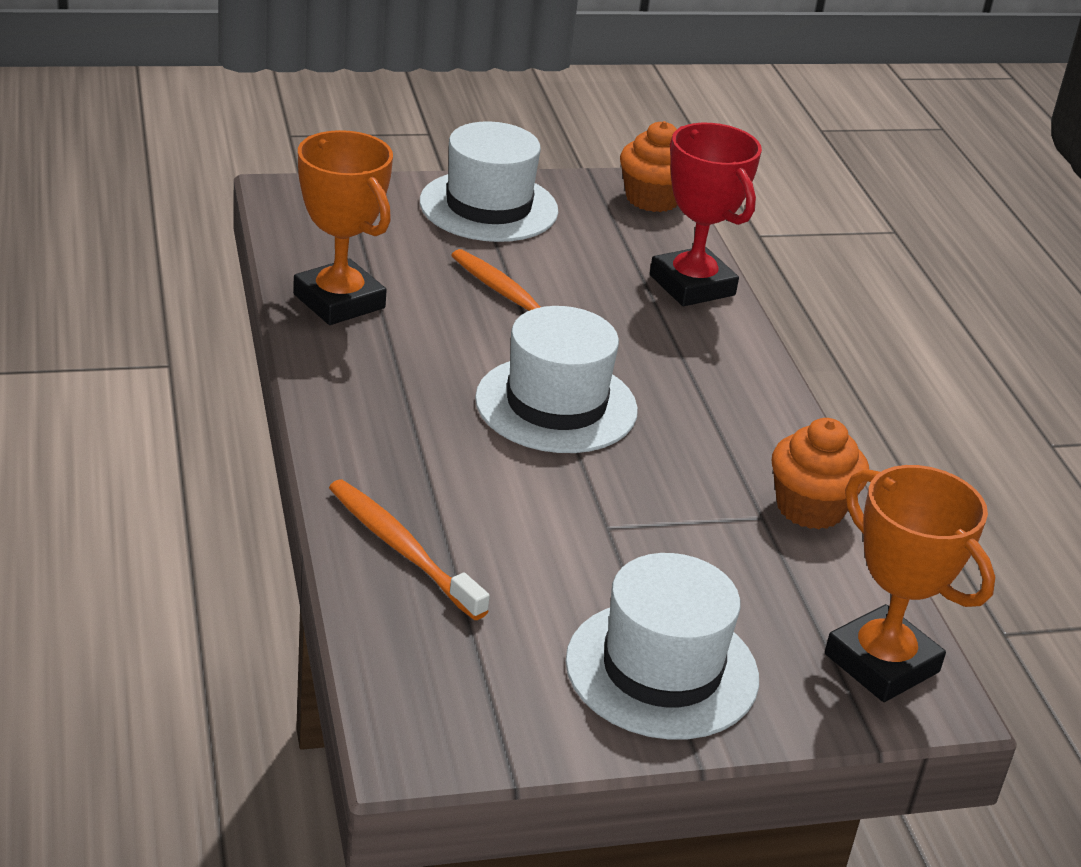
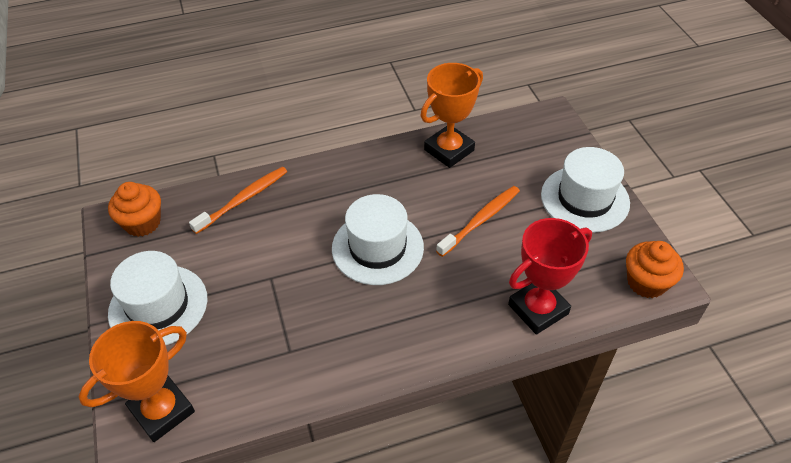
camera: 90 degrees right, 15 degrees up
orange cupcake [772,418,869,529] -> orange cupcake moved to [108,182,161,237]

